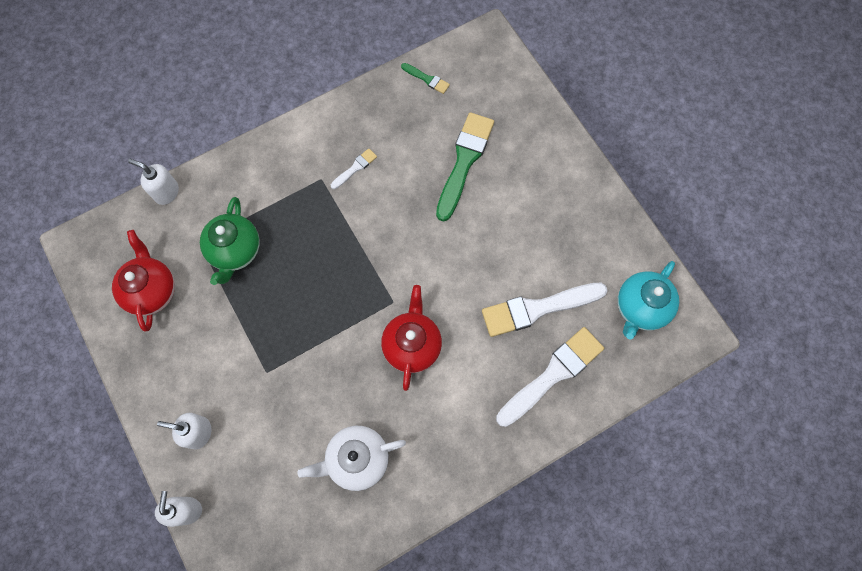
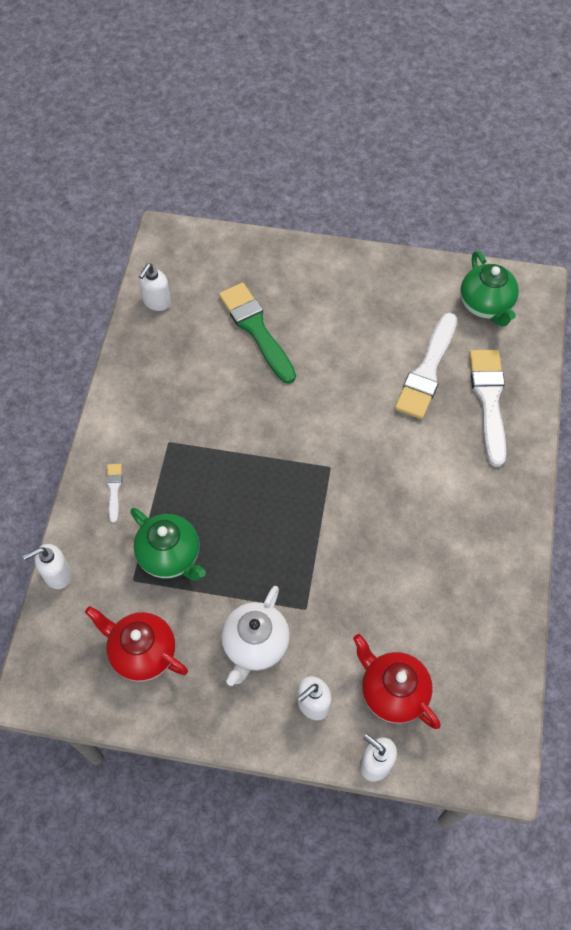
camera: 50 degrees left, 10 degrees down
white teapot [297,426,406,491] -> white teapot moved to [221,586,290,686]
white brush [331,148,377,189] -> white brush moved to [106,464,122,523]
red teapot [381,285,442,391] -> red teapot moved to [353,634,440,729]
green brush [401,63,450,94] -> white soap dispenser [138,264,171,311]
turquoise teapot [618,261,679,340] -> green teapot [460,251,519,327]

